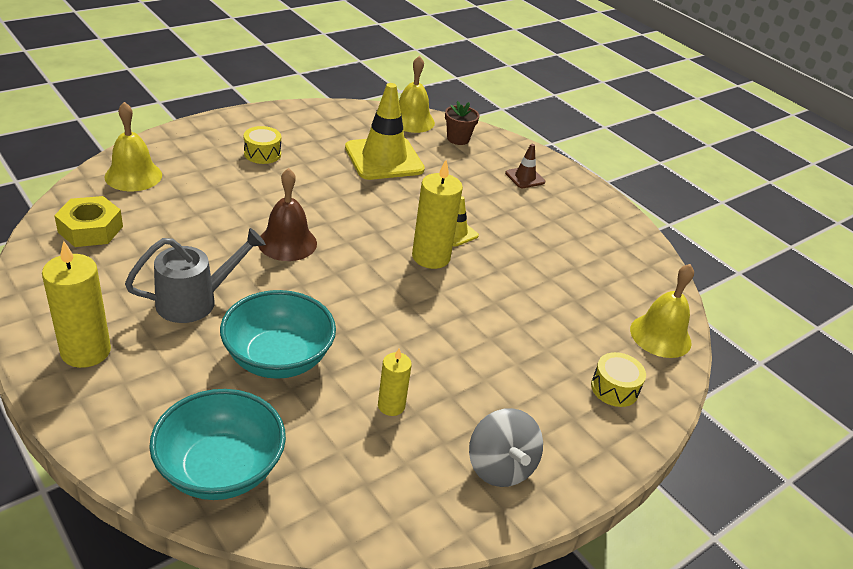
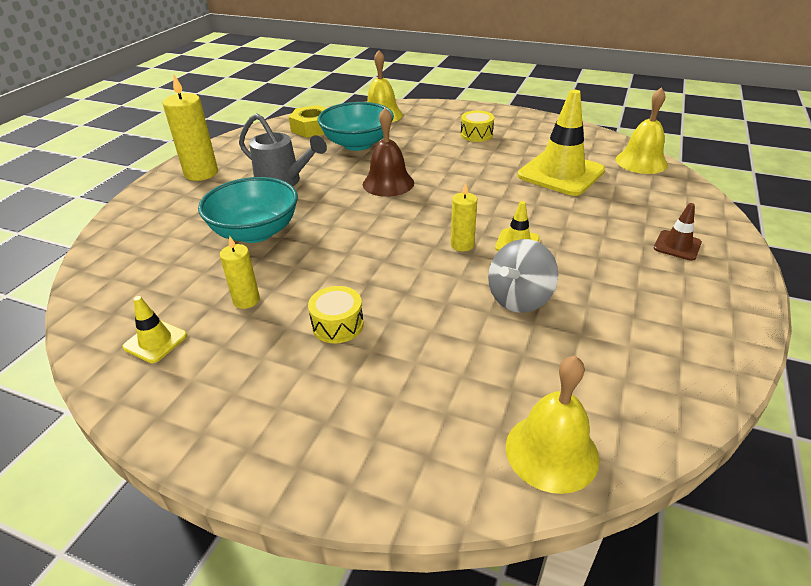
camera: 65 degrees right, 0 degrees up
turquoise bowl [149,389,286,500] -> turquoise bowl moved to [318,102,394,151]
yellow candle [412,160,463,269] -> yellow candle [451,183,477,251], size x0.58
brown flower pot [445,101,480,145] -> none
grey spinning top [469,408,543,487] -> grey spinning top moved to [488,239,558,313]
yellow drum [591,352,646,407] -> yellow drum moved to [308,286,364,343]
none -> yellow traffic cone [122,296,187,363]

